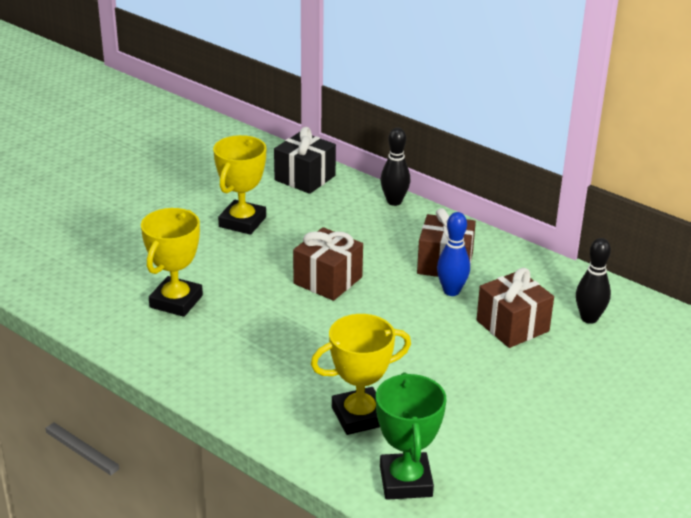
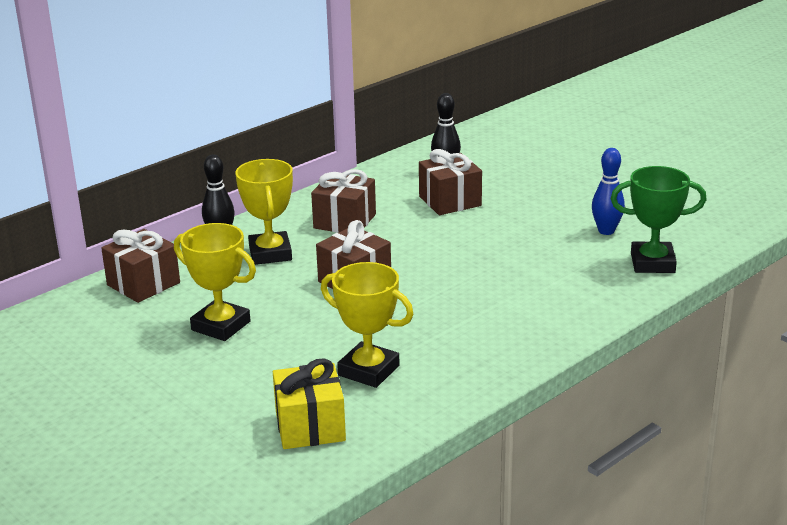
camera: 80 degrees left, 5 degrees down
black gift [274,127,336,194] -> brown gift [101,229,180,303]
yellow trophy [311,314,411,435] -> yellow trophy moved to [235,159,293,265]
blue bowling pin [437,212,470,296] -> blue bowling pin moved to [592,148,625,235]
none -> yellow gift [273,358,346,449]

